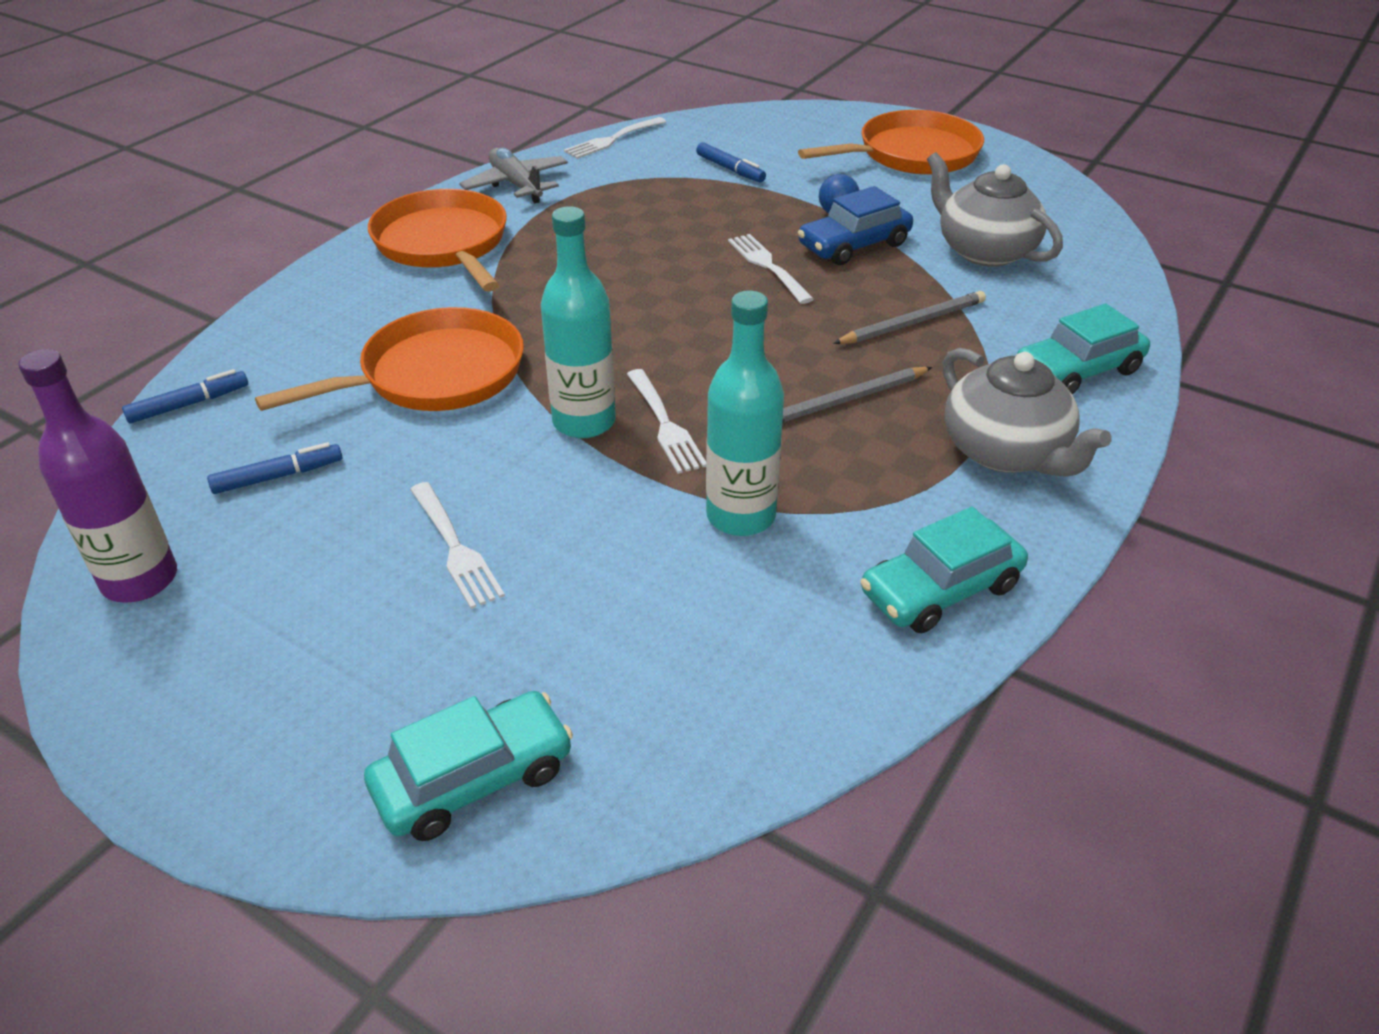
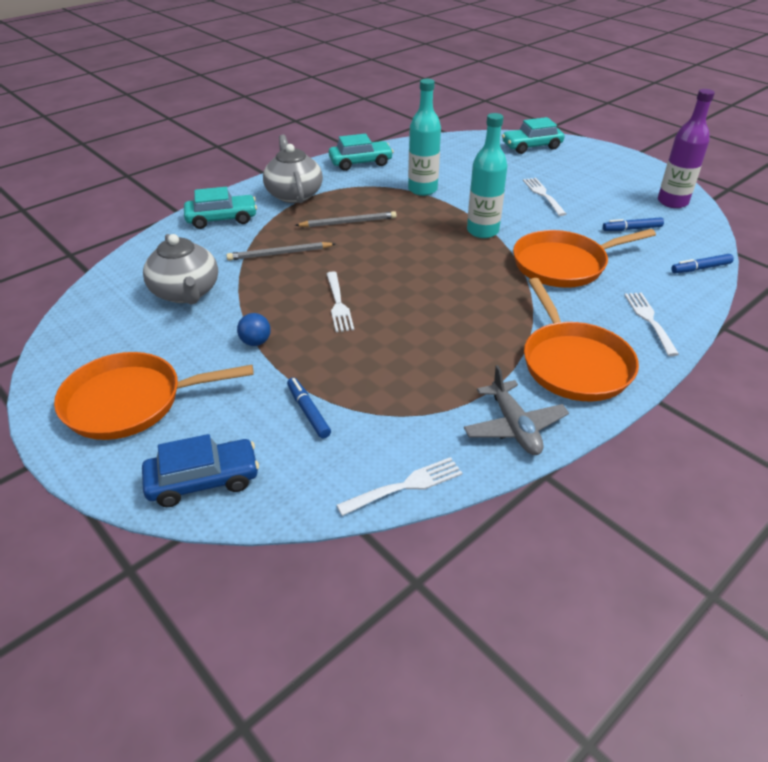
camera: 165 degrees left, 0 degrees up
white fork [627,369,706,474] -> white fork moved to [624,293,679,356]
blue car [798,186,913,265] -> blue car moved to [142,434,259,507]

